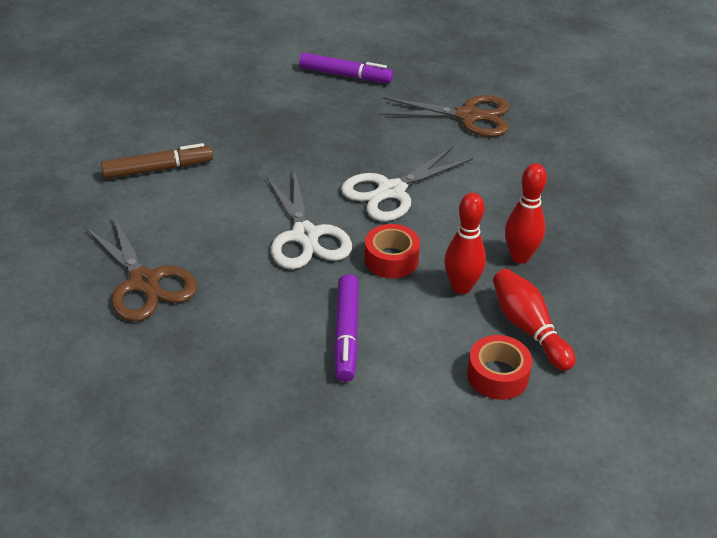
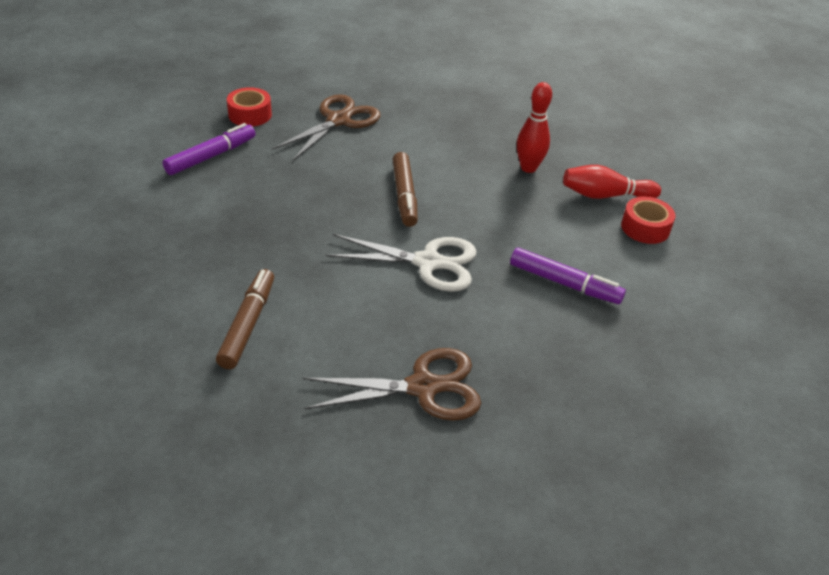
camera: 65 degrees left, 0 degrees up
white scissors [341,147,473,221] -> brown marker [393,152,418,227]
red tape [365,224,420,278] -> red tape moved to [227,87,272,127]
red bowling pin [444,193,486,294] -> none

